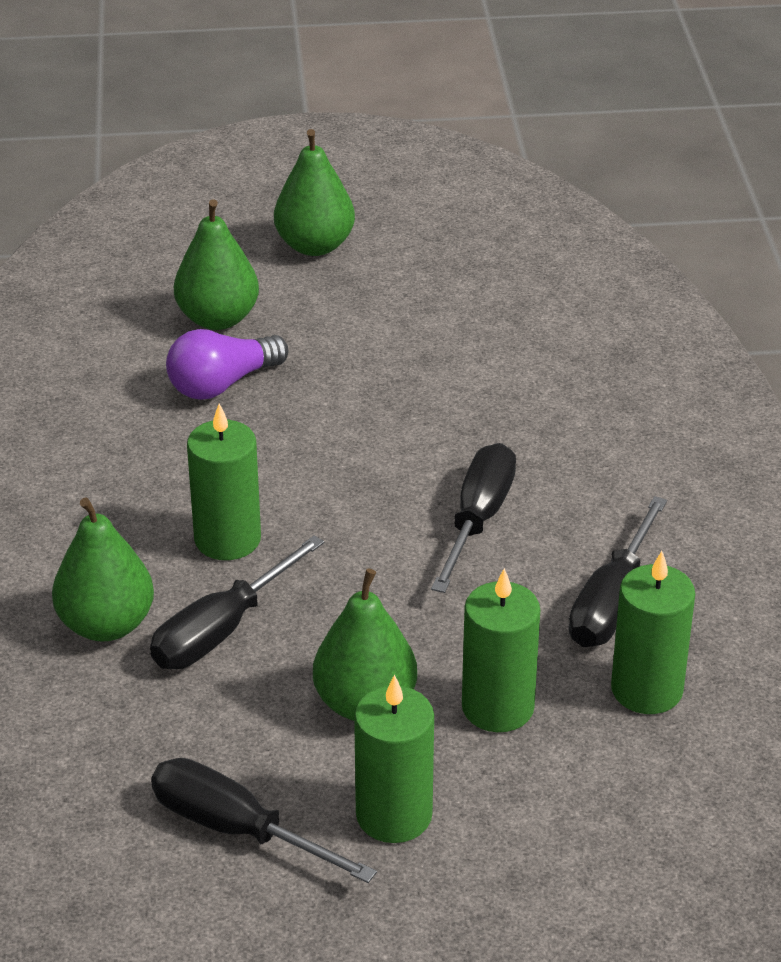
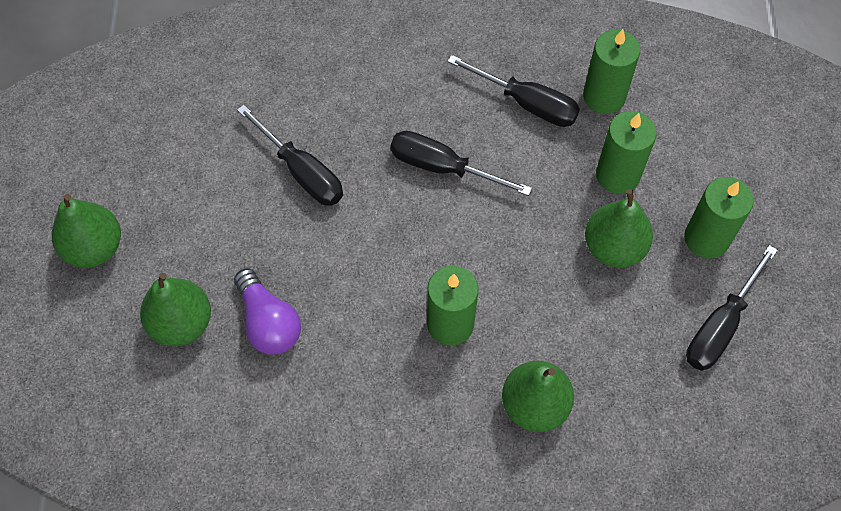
camera: 85 degrees left, 25 degrees up
black screwdriver [150,535,324,669] -> black screwdriver moved to [237,105,343,206]

